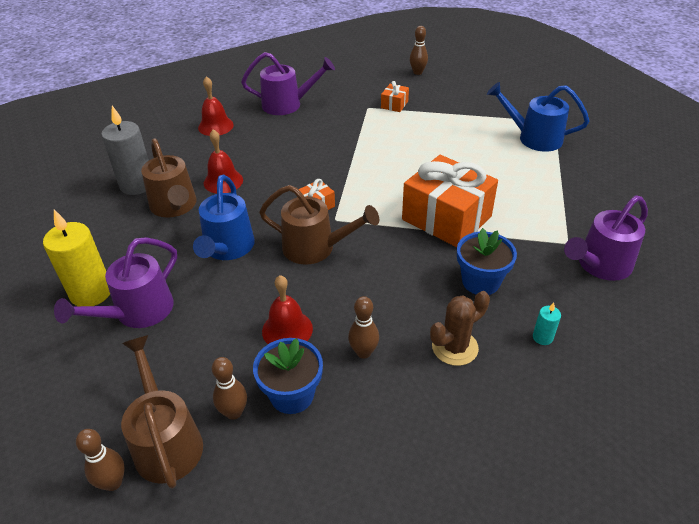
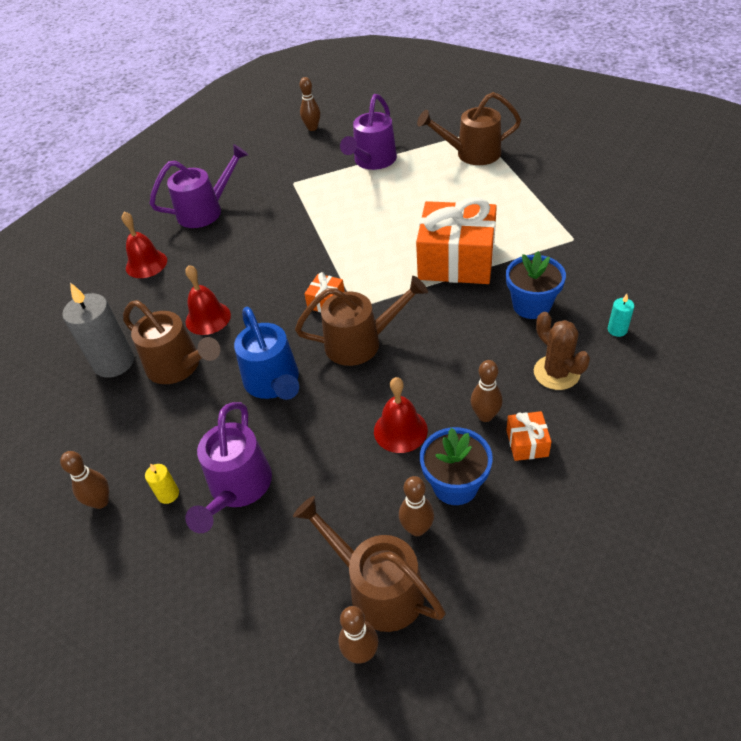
camera: 25 degrees left, 5 degrees up
yellow candle [43,210,110,306] -> yellow candle [145,463,179,504], size x0.45
orange gift [381,81,409,112] -> orange gift moved to [506,411,552,461]
brown cactus [430,291,490,366] -> brown cactus turned 60 degrees counterclockwise [534,312,590,390]
blue watering can [487,82,589,152] -> brown watering can [417,92,521,165]
purple watering can [564,195,648,281] -> purple watering can moved to [340,94,397,170]
none -> brown bowling pin [60,451,109,509]

